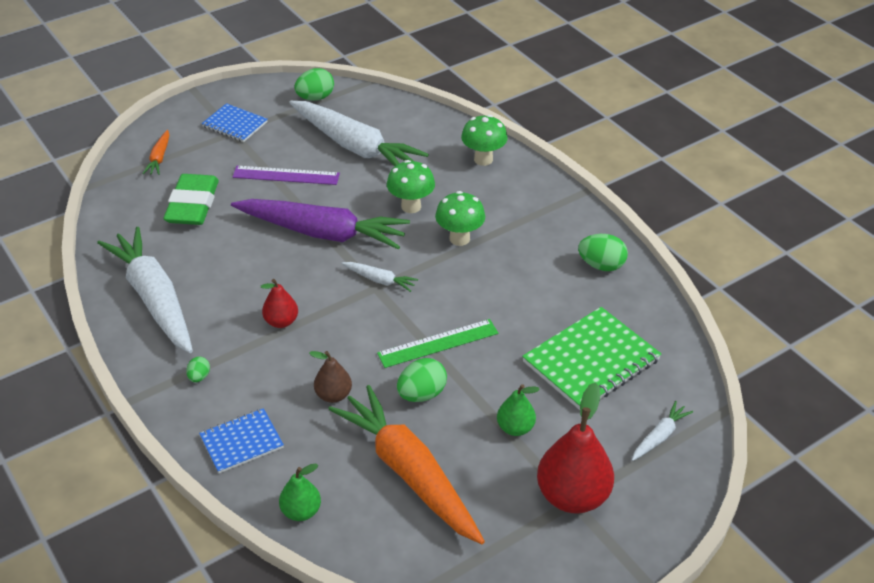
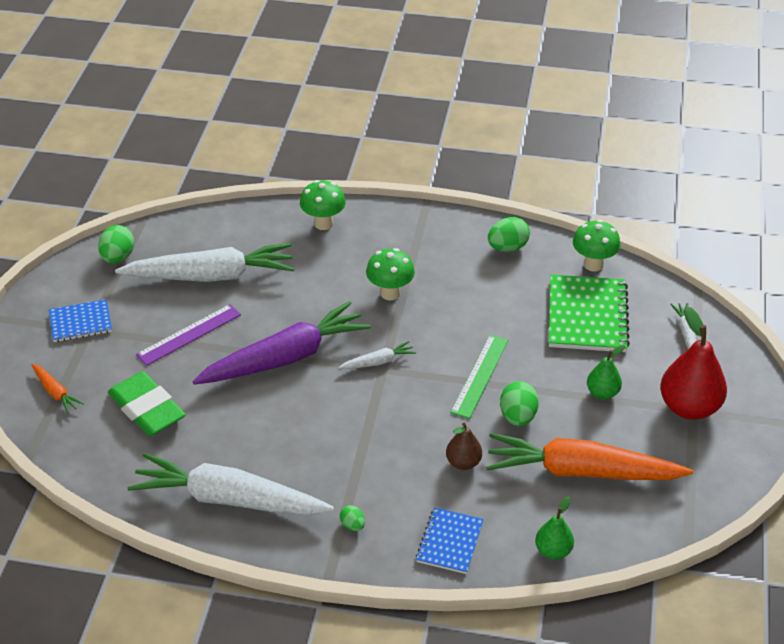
camera: 45 degrees left, 0 degrees up
red pear [261,279,298,328] -> none
green mushroom [387,160,435,213] -> green mushroom moved to [573,220,620,272]

